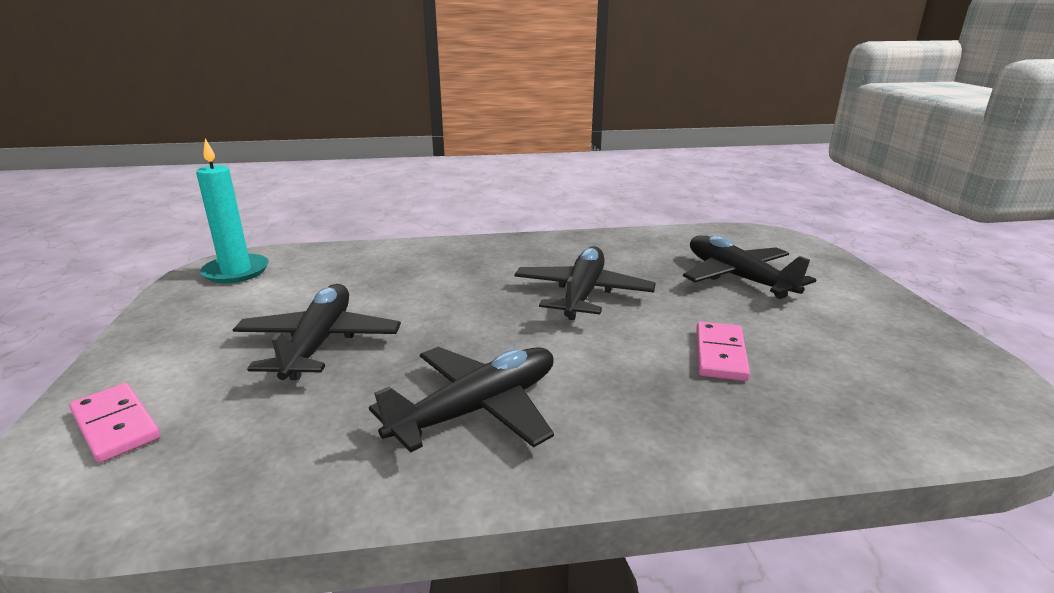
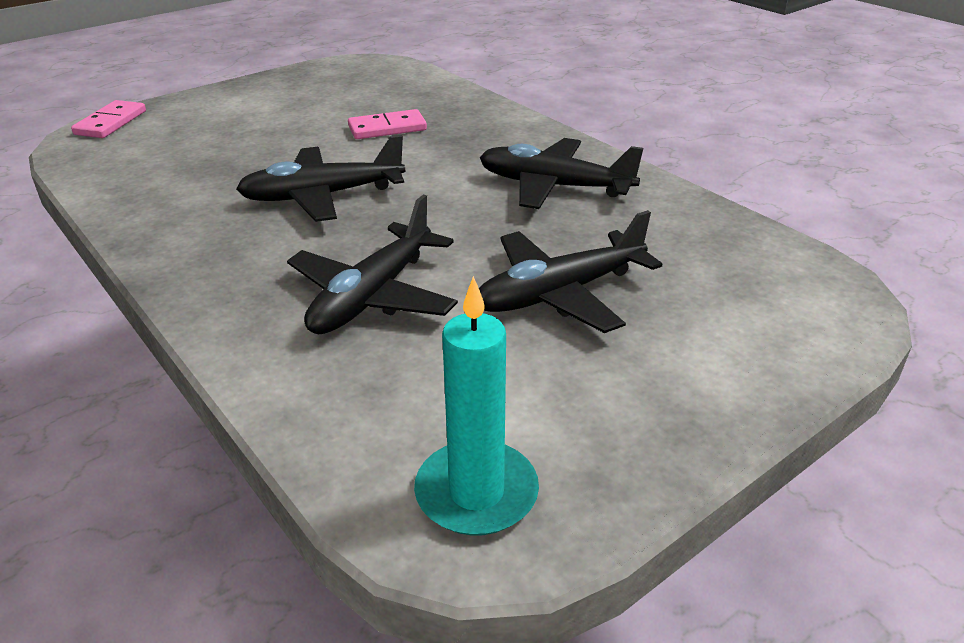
camera: 120 degrees left, 10 degrees up
pink domino [69,383,161,463] -> pink domino moved to [71,100,146,138]
black plane [683,236,816,299] -> black plane moved to [287,195,458,334]

